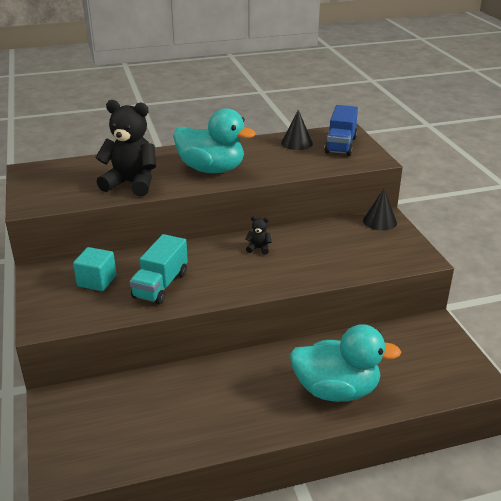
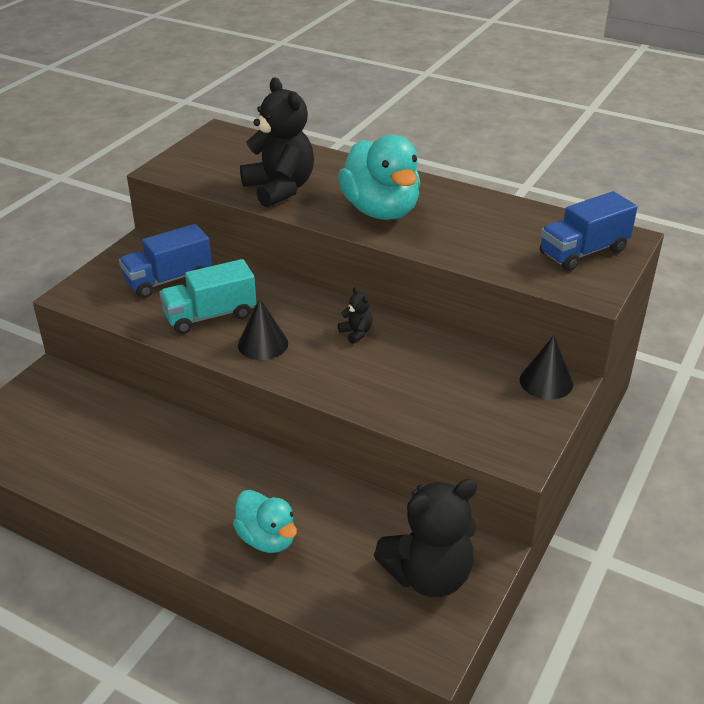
camera: 45 degrees right, 5 degrees up
turquoise cube [73,247,116,291] -> blue truck [119,224,212,298]
black cone [281,110,313,150] -> black cone moved to [238,298,288,360]
turquoise duck [290,324,401,402] -> turquoise duck [233,490,297,553], size x0.61
none -> black teddy bear [374,479,477,597]

